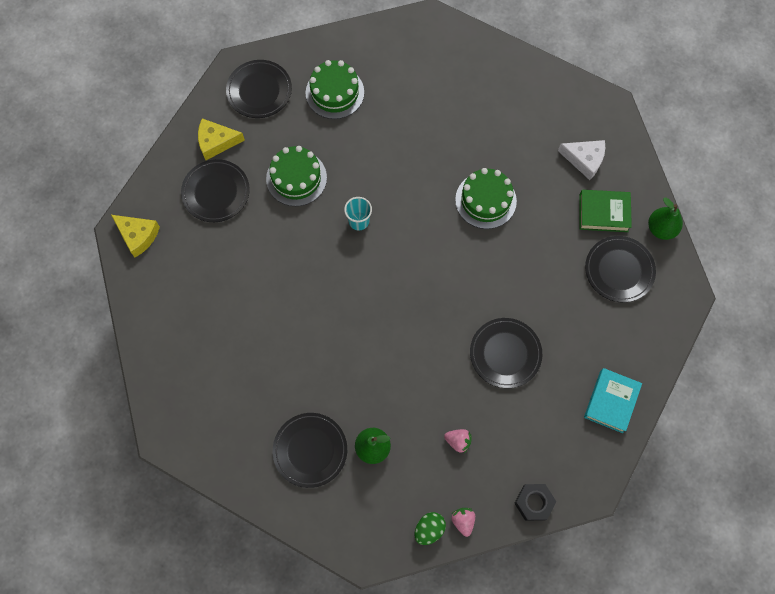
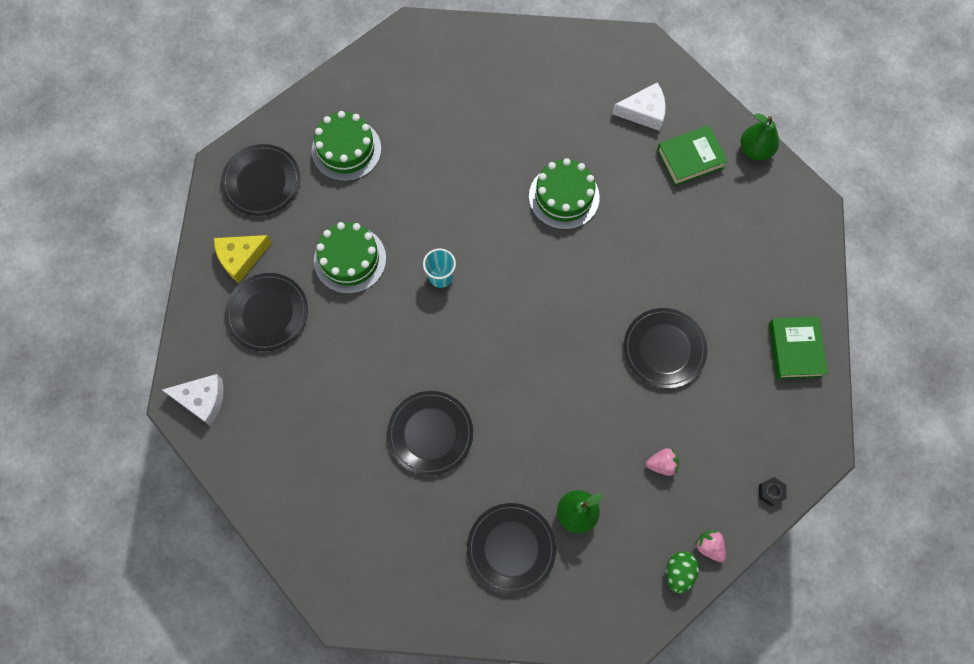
camera: 25 degrees left, 0 degrees up
yellow cheese [111,215,160,257] -> white cheese [162,374,224,426]
black nut [514,484,556,521] -> black nut [759,477,787,506], size x0.61
turquoise book [584,368,642,433] -> green book [769,317,828,379]
black plate [585,236,656,303] -> black plate moved to [387,391,473,476]

